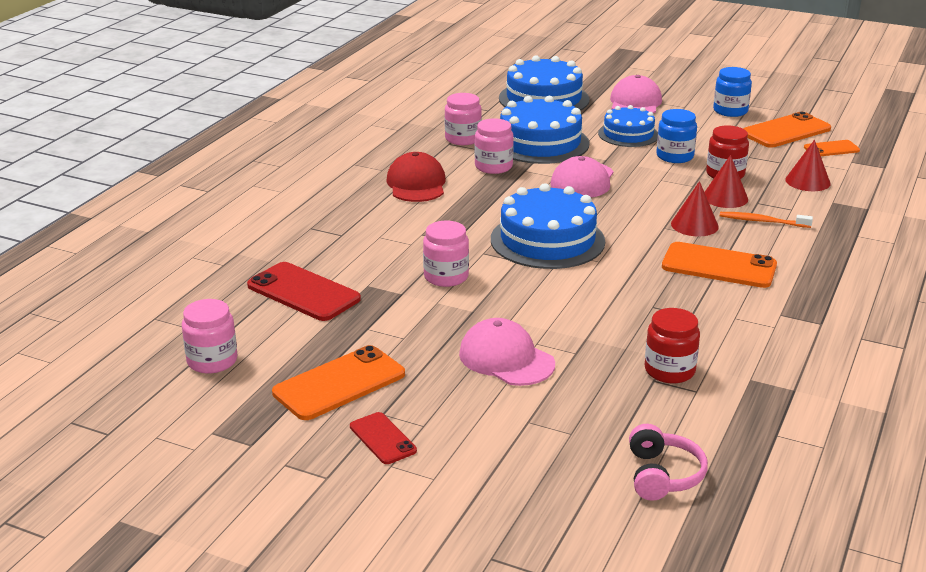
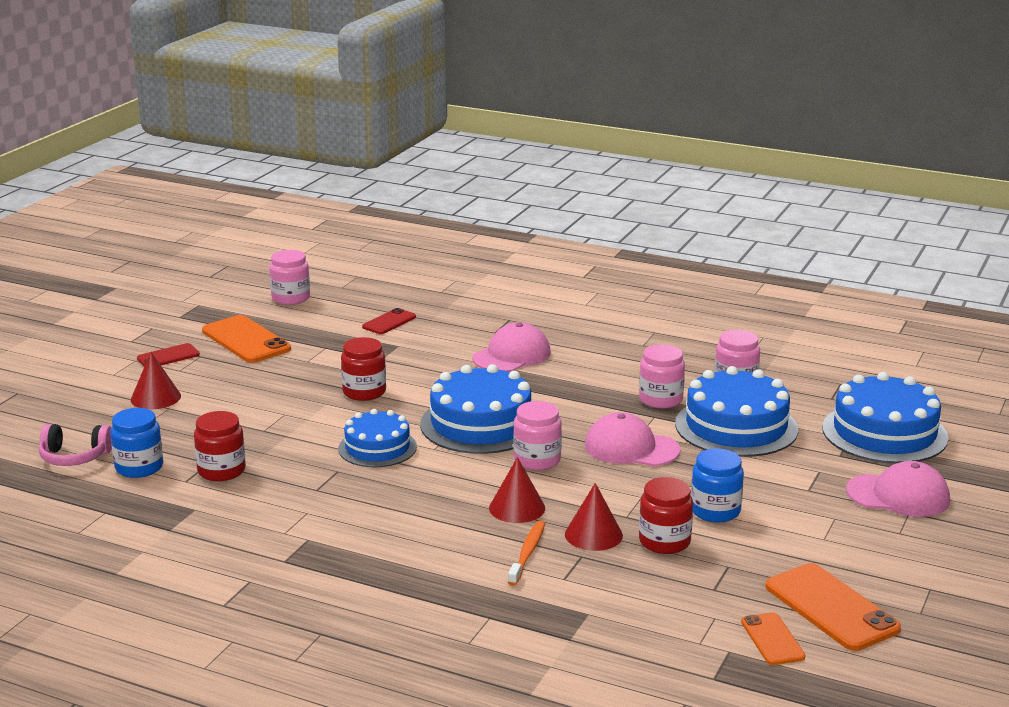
camera: 90 degrees right, 5 degrees down
red phone [247,262,361,321] -> red phone [362,308,416,334], size x0.57
red cap [386,152,446,202] -> none
pink jar [423,221,469,287] -> pink jar moved to [513,401,562,470]
pink cap [459,318,555,386] -> pink cap moved to [472,322,551,372]
blue cake [598,105,658,147] -> blue cake moved to [338,409,417,467]
orange phone [662,242,777,288] -> none
blue jar [713,67,752,117] -> blue jar moved to [110,408,163,478]
red cone [785,140,831,191] -> red cone moved to [131,352,181,409]
none -> red jar [341,337,386,401]

